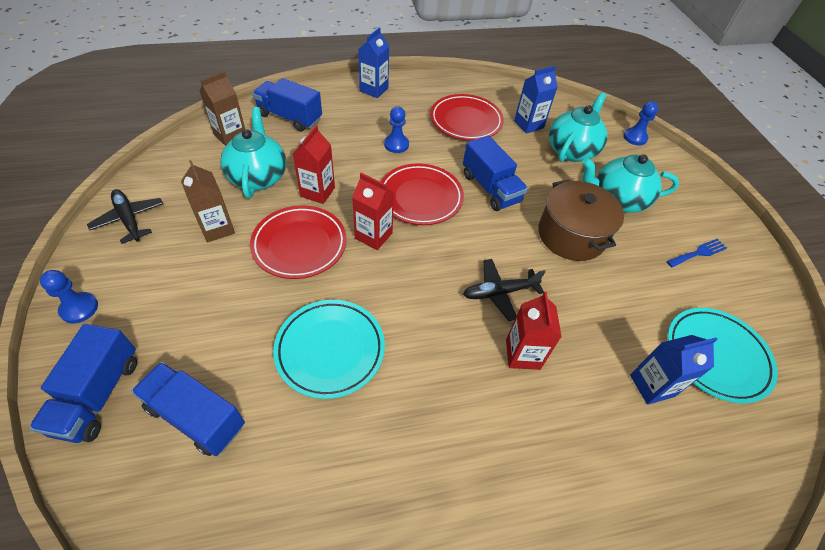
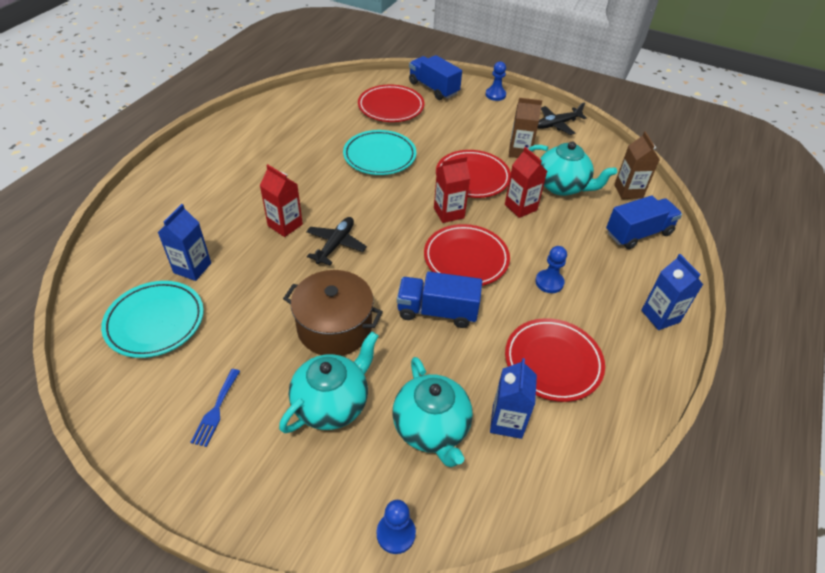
camera: 130 degrees right, 5 degrees down
black plane [87,189,163,244] -> black plane turned 150 degrees clockwise [538,103,587,135]
blue truck [131,362,245,456] -> red plate [358,84,425,122]

